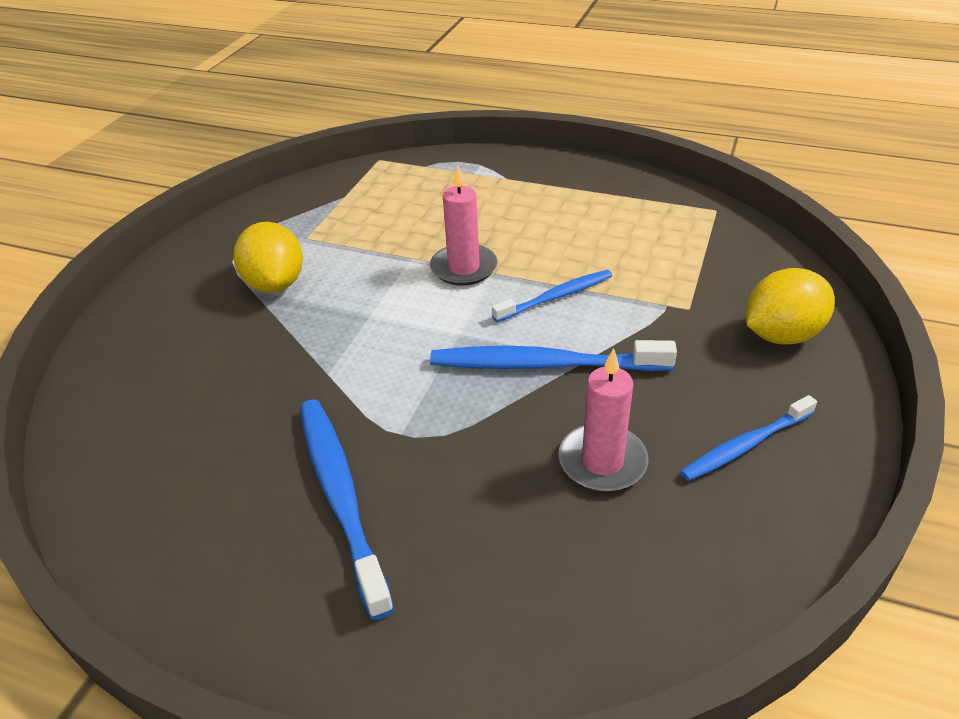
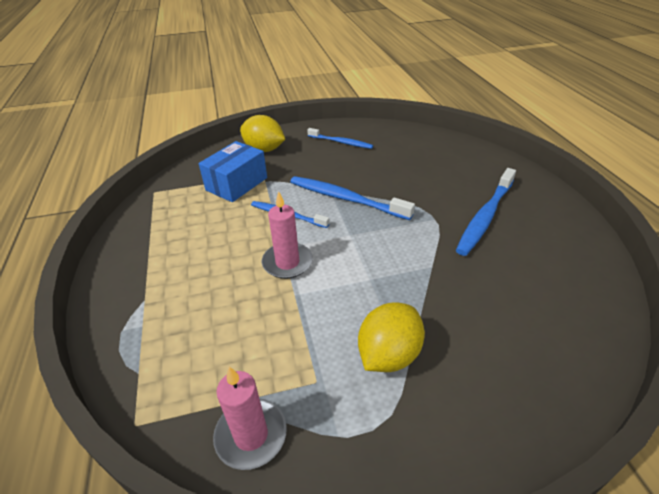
camera: 125 degrees left, 0 degrees up
blue toothbrush [430,340,677,371] -> blue toothbrush turned 150 degrees clockwise [290,176,415,220]
pink candle [558,348,649,492] -> pink candle moved to [213,367,287,470]
none -> blue box [199,141,267,202]

